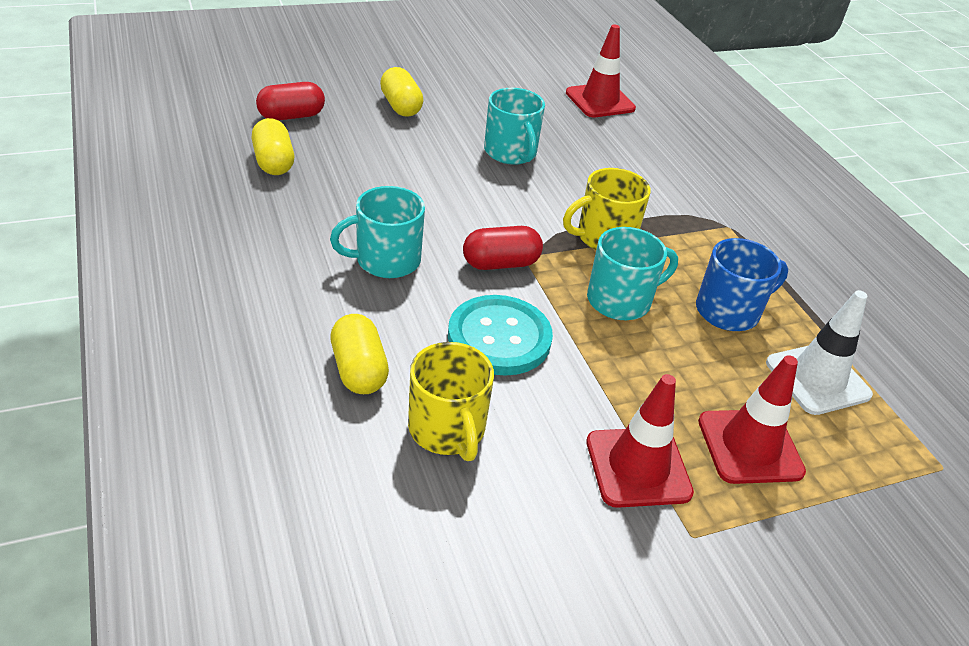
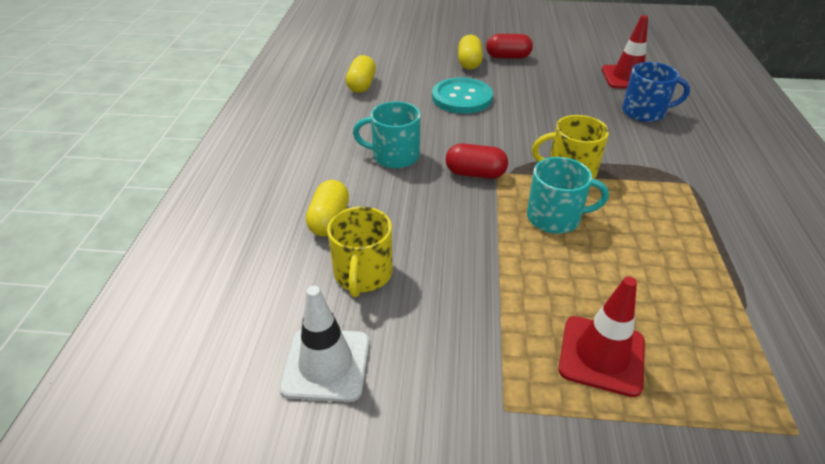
camera: 30 degrees right, 0 degrees up
red capsule [256,82,325,121] -> red capsule moved to [486,34,533,59]
turquoise button [448,295,553,376] -> turquoise button moved to [432,78,493,114]
turquoise mug [484,88,545,165] -> none
red traffic cone [586,374,694,508] -> none
blue mug [696,238,788,331] -> blue mug moved to [622,62,690,122]
white traffic cone [766,290,873,415] -> white traffic cone moved to [279,286,370,402]

